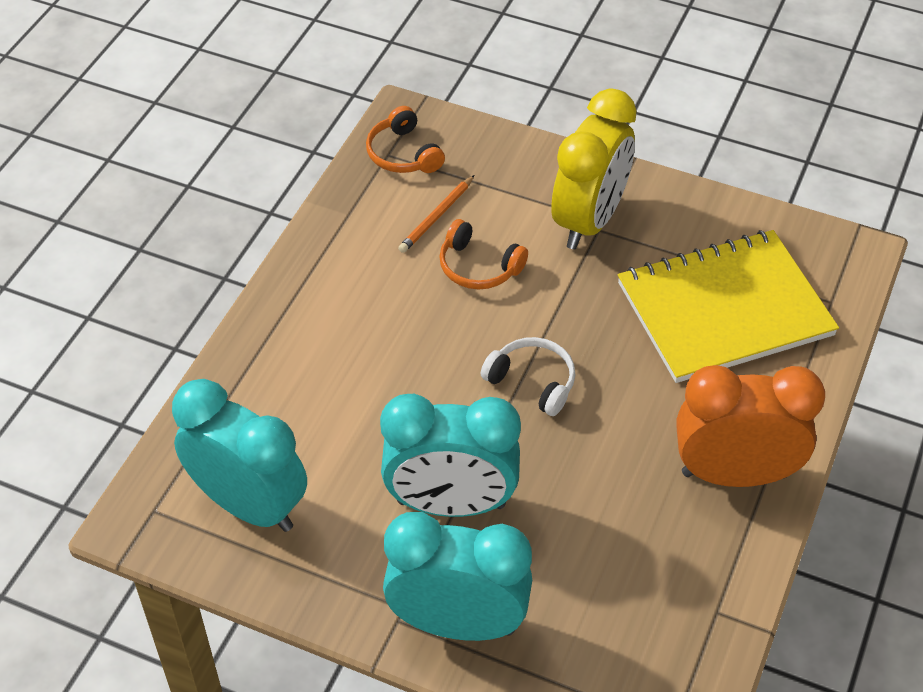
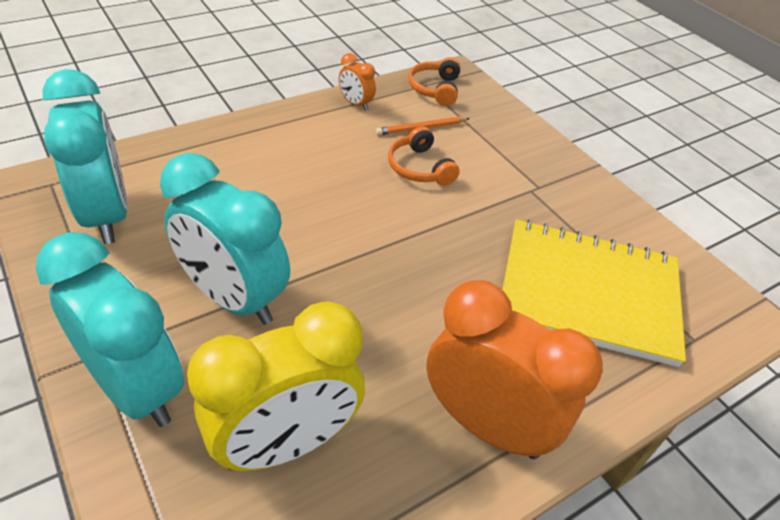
camera: 30 degrees right, 5 degrees down
white headphones [481,337,575,416] -> none
yellow clock [551,88,637,249] -> yellow clock moved to [187,301,365,471]
none -> orange clock [339,53,376,111]

